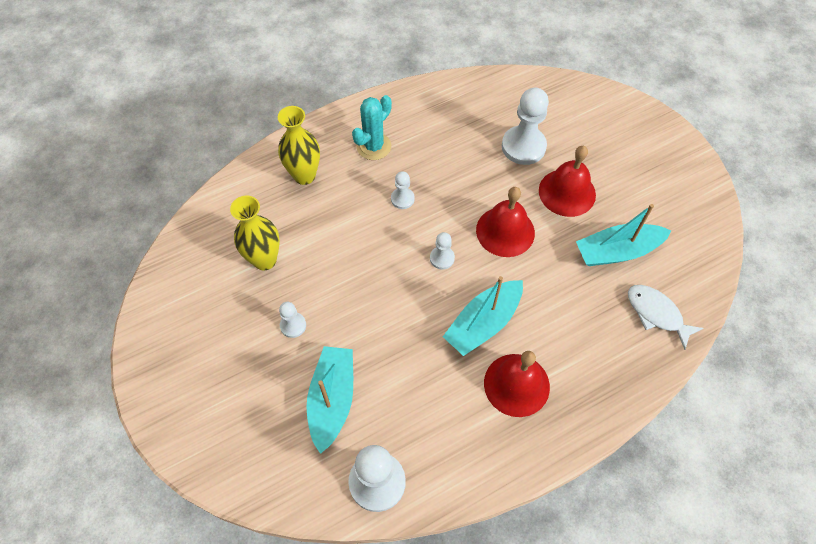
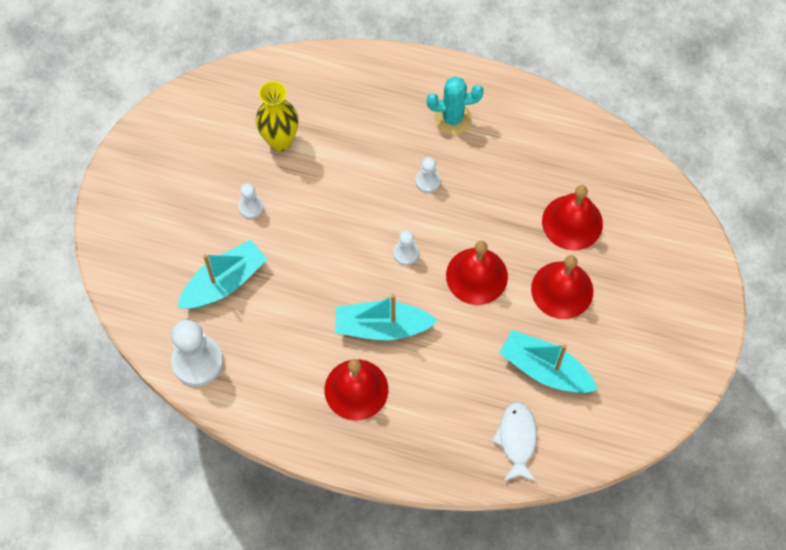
camera: 45 degrees right, 5 degrees up
yellow vase [278,106,320,185] -> none
white pawn [502,88,549,165] -> red bell [542,185,603,250]

